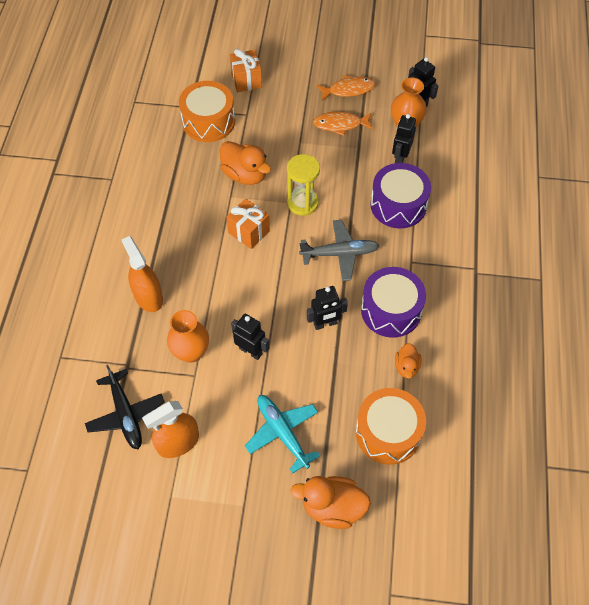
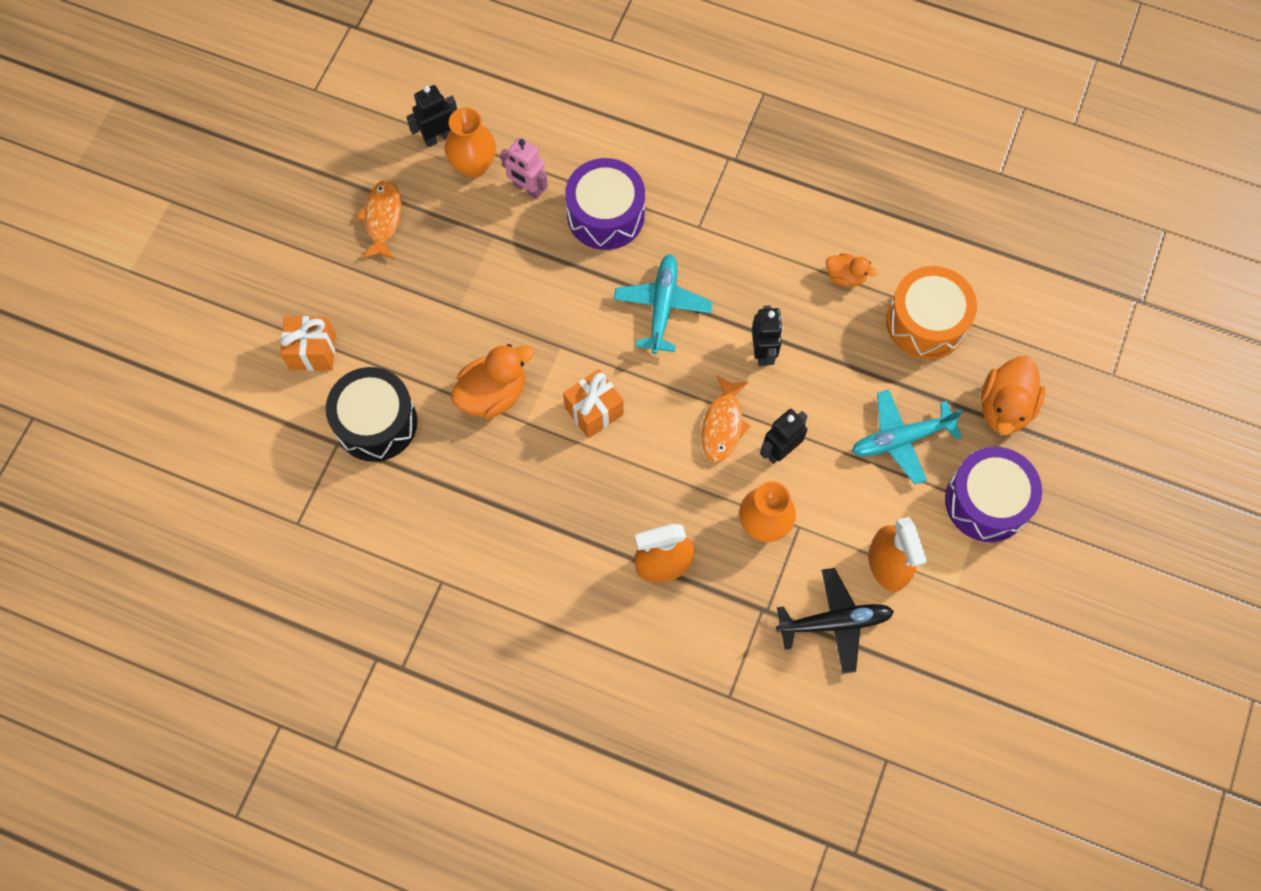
camera: 75 degrees left, 10 degrees up
orange drum [179,81,235,142] -> black drum [326,367,417,462]
yellow hourglass [287,154,320,216] -> none
grey plane [299,220,379,281] -> turquoise plane [614,254,713,354]
orange fish [313,111,373,136] -> orange fish moved to [701,375,751,463]
purple drum [361,267,426,338] -> purple drum moved to [945,447,1042,542]
black robot [392,114,416,163] -> pink robot [500,137,548,199]

